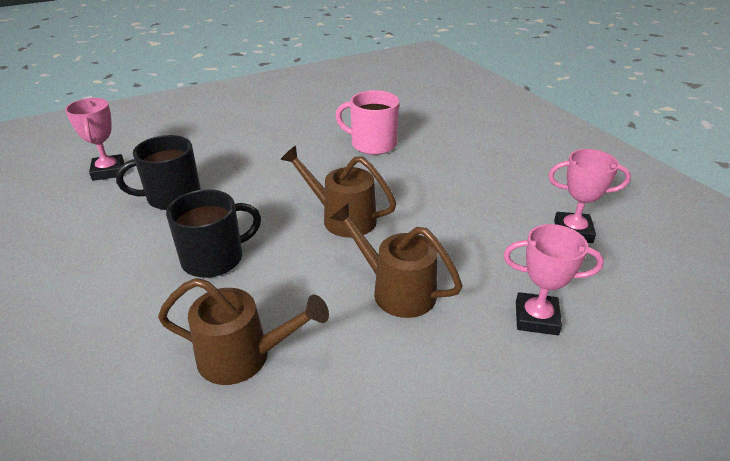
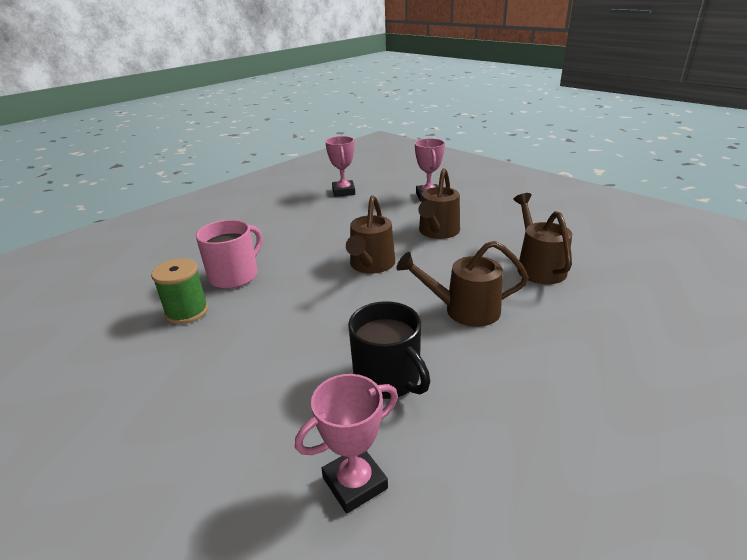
camera: 105 degrees left, 5 degrees down
black mug [166,189,261,278] -> brown watering can [396,241,529,327]
pink mug [335,90,399,155] -> pink mug turned 150 degrees counterclockwise [196,220,263,289]
none -> green spool [151,258,208,324]

